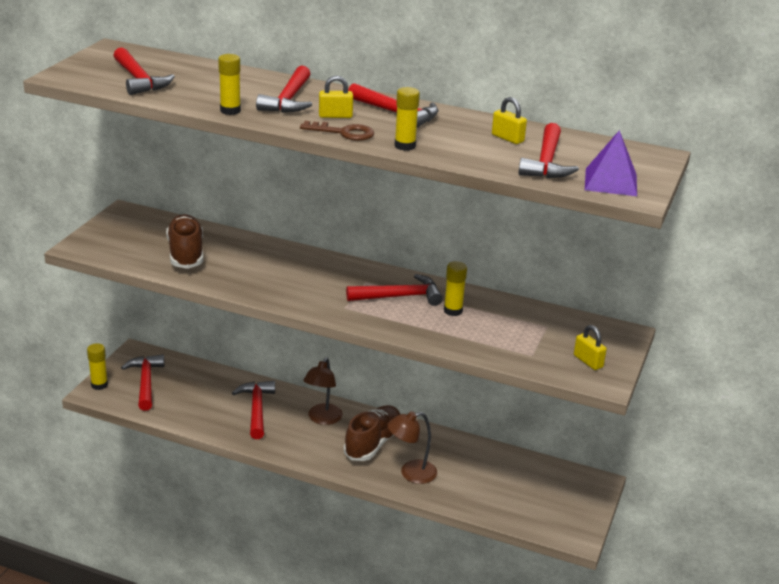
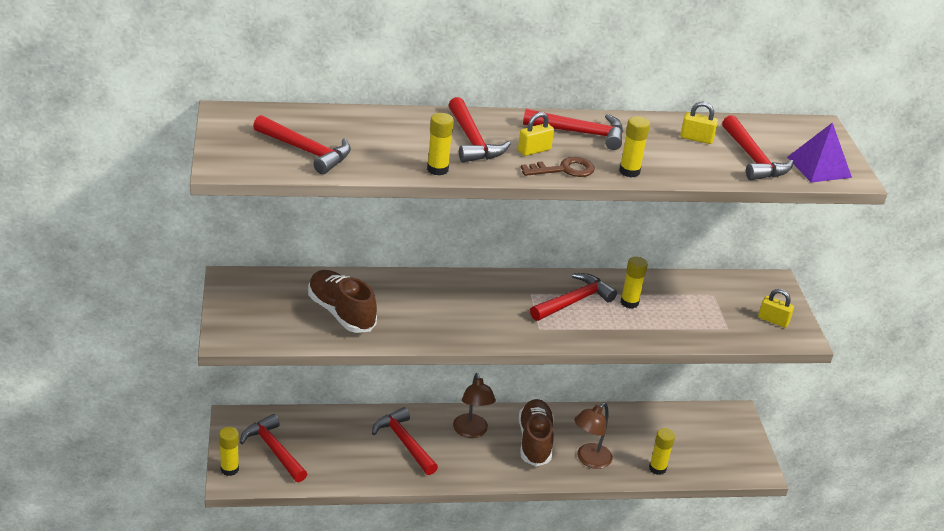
camera: 30 degrees left, 5 degrees up
none -> yellow glue stick [649,428,675,475]

